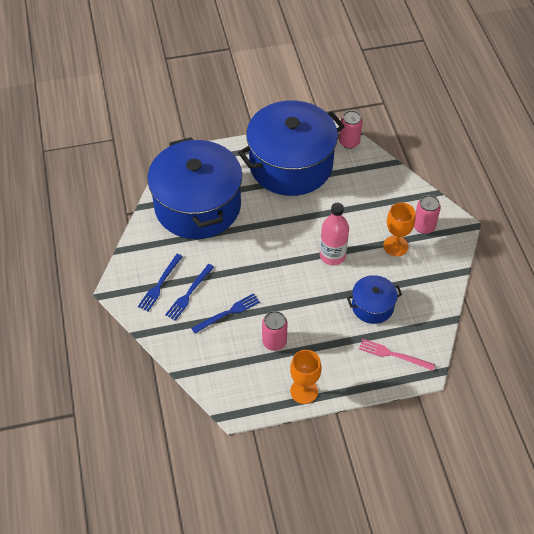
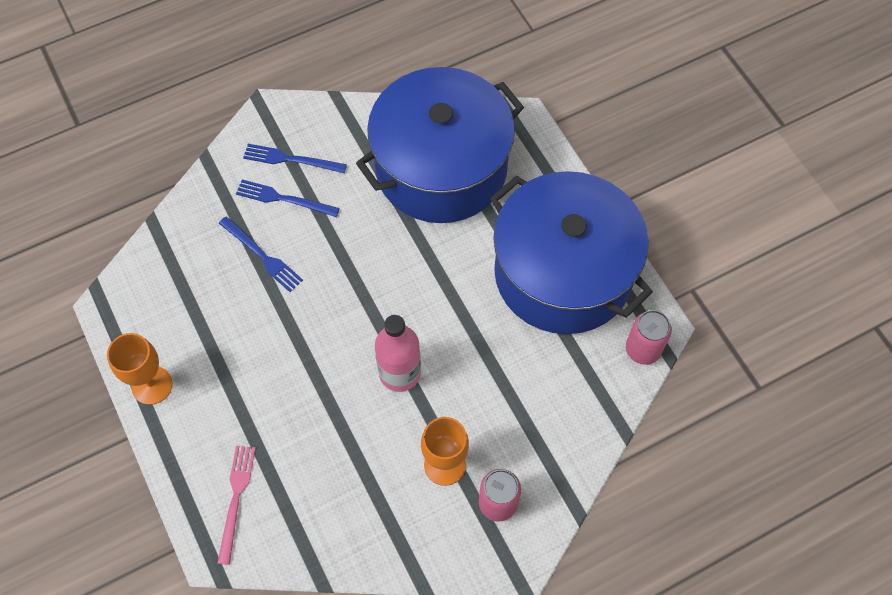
camera: 75 degrees right, 10 degrees up
pink can [262,311,288,351] -> none
blue pot [347,275,402,324] -> none

